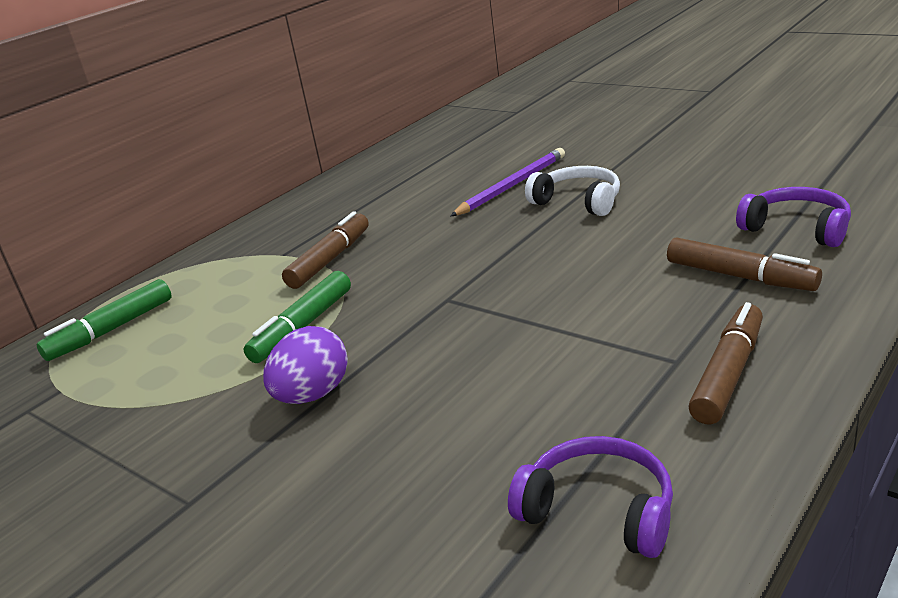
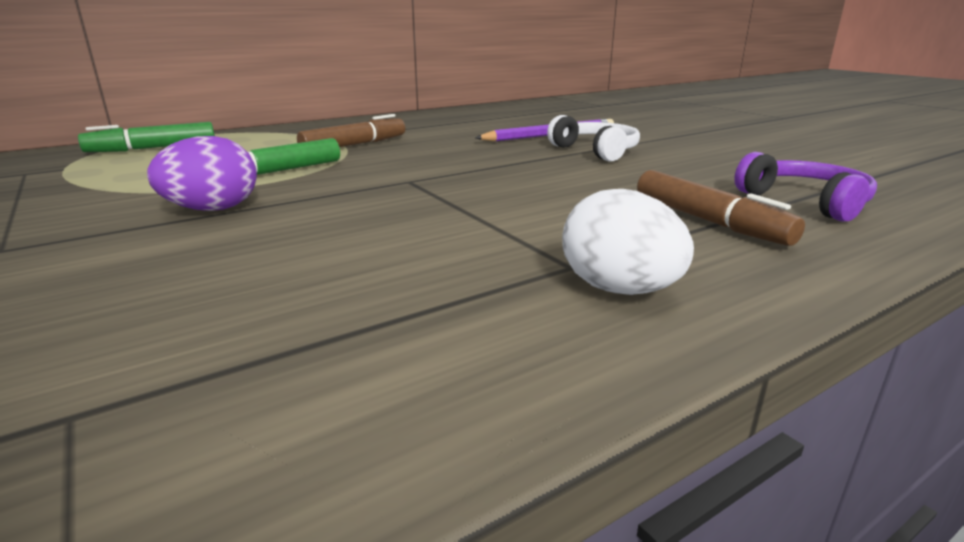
camera: 15 degrees right, 5 degrees down
purple headphones [508,436,673,558] -> none
brown marker [688,302,763,425] -> white egg [562,189,694,295]

